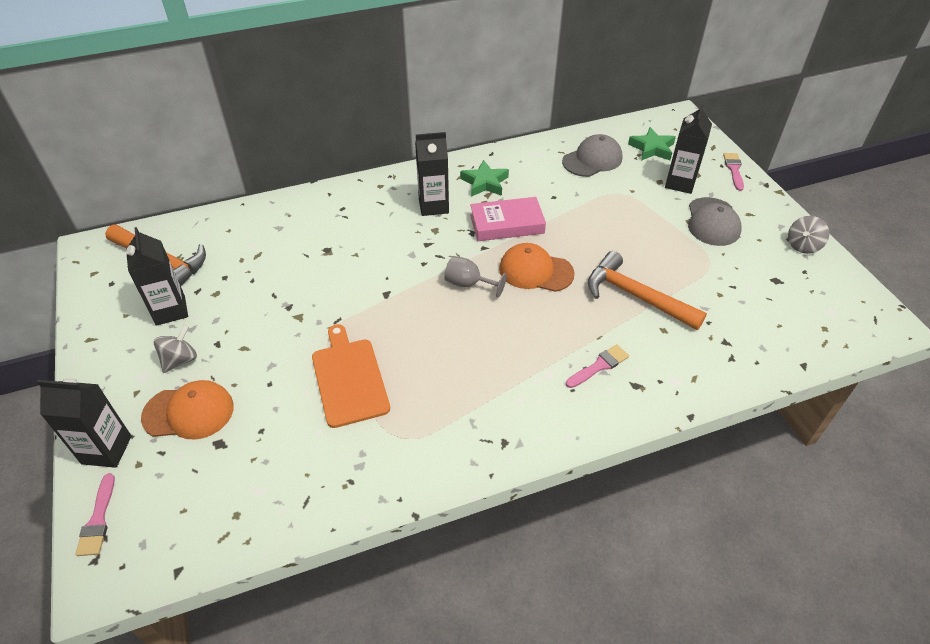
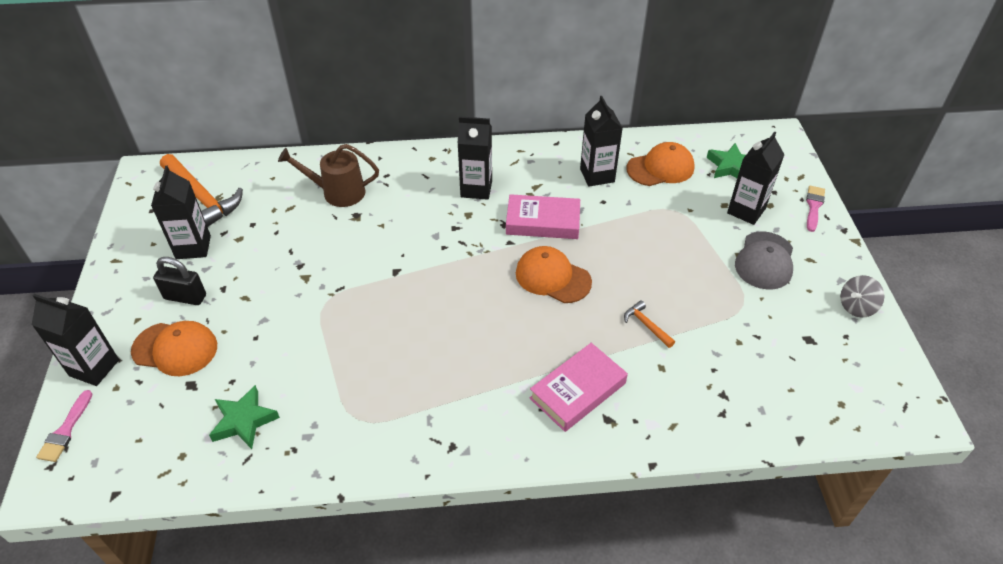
camera: 15 degrees right, 0 degrees up
grey spinning top [154,325,197,373] -> black padlock [153,257,206,305]
orange cutting board [312,324,390,428] -> none
grey goblet [444,256,507,298] -> none
green star [460,160,509,197] -> green star moved to [209,385,280,449]
grey cap [562,134,622,177] -> orange cap [626,142,695,186]
pink brush [566,344,629,388] -> pink book [530,343,628,432]
orange hammer [588,251,707,330] -> orange hammer [624,301,675,348], size x0.46
none -> brown watering can [278,144,379,207]
none -> black carton [580,96,623,186]

